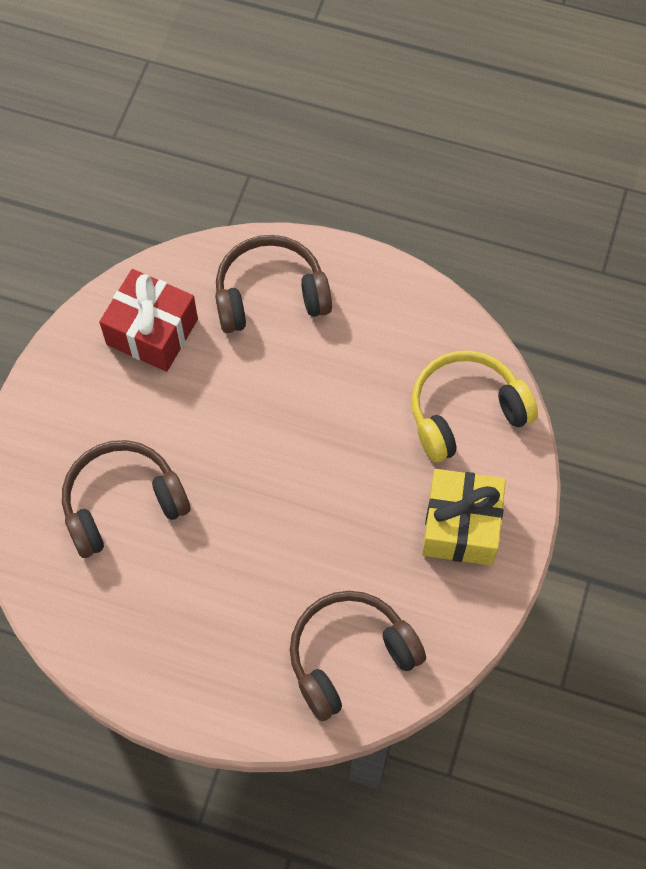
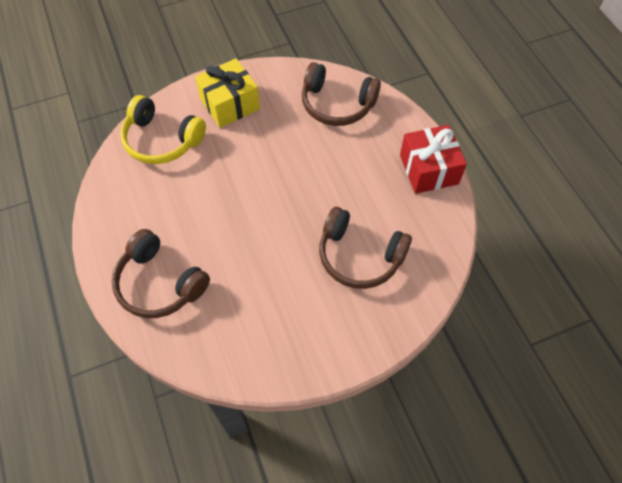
camera: 130 degrees left, 5 degrees down
red gift [99,269,198,372] -> red gift moved to [400,125,467,194]

